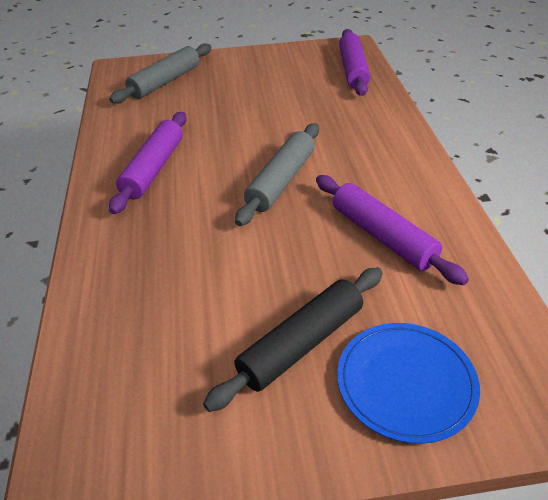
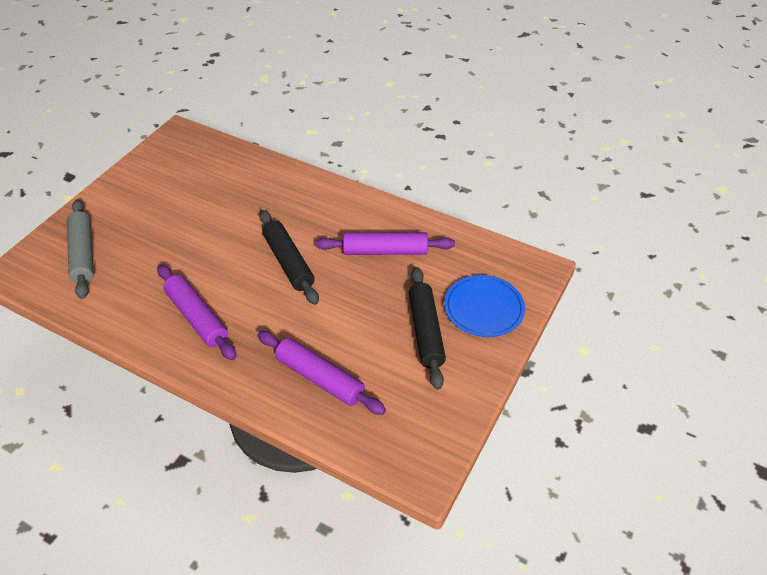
camera: 55 degrees left, 5 degrees up
grey rolling pin [235,123,319,226] -> black rolling pin [259,210,319,305]
purple rolling pin [339,29,370,96] -> purple rolling pin moved to [258,331,386,415]

